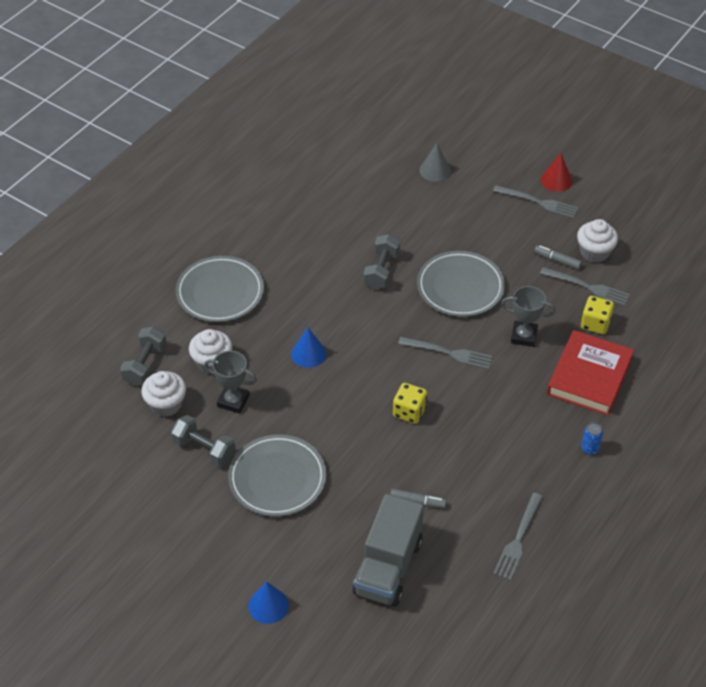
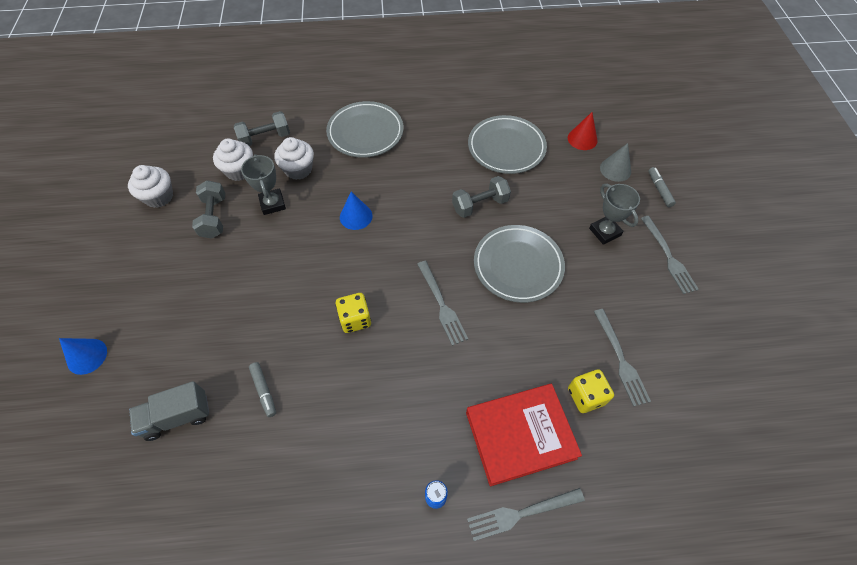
camera: 50 degrees right, 10 degrees up
grey plate [228,434,326,517] -> grey plate moved to [468,115,547,174]
grey truck [353,494,424,607] -> grey truck [129,381,209,441], size x0.67
grey fork [493,493,543,581] -> grey fork moved to [467,488,585,541]
grey trophy [501,286,556,347] -> grey trophy moved to [589,184,640,245]
grey marker [534,245,582,270] -> grey marker moved to [648,167,676,207]
red cone [541,153,573,192] -> red cone moved to [568,112,598,150]
white cupcake [577,219,618,263] -> white cupcake moved to [128,165,173,208]

